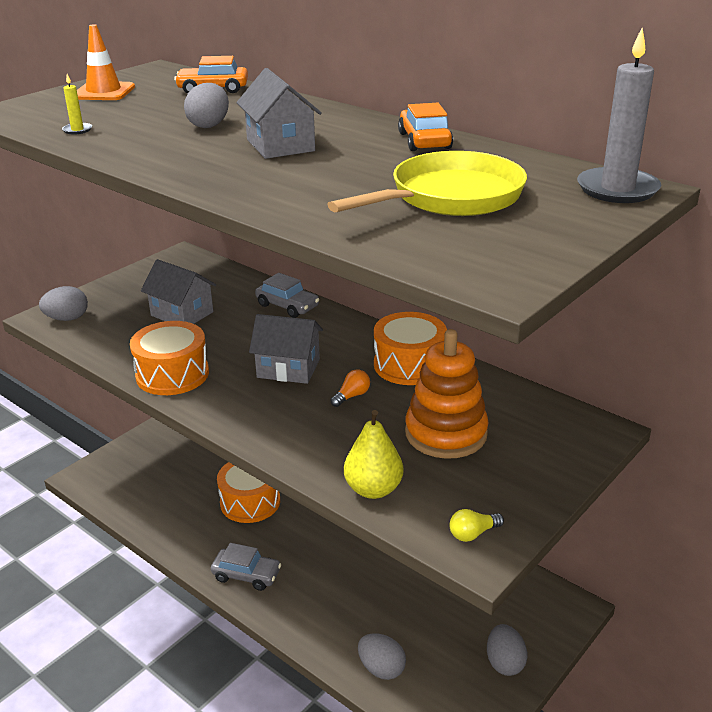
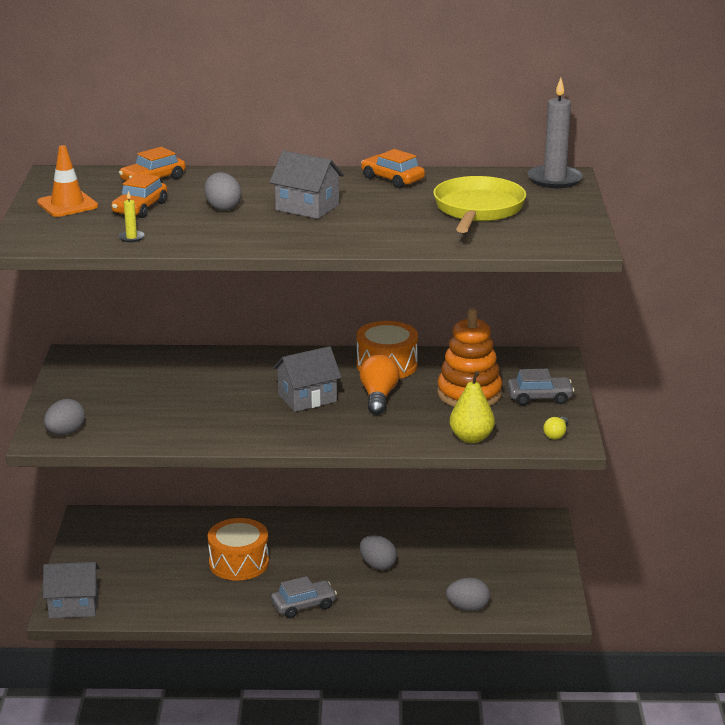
camera: 40 degrees left, 5 degrees down
orange drum [130,321,209,395] -> none
grey house [141,259,216,324] -> grey house moved to [43,562,99,618]
grey car [255,273,319,318] -> grey car moved to [507,369,574,405]
orange light bulb [331,370,370,407] -> orange light bulb [360,354,399,415], size x1.83
grey egg [487,624,527,676] -> grey egg moved to [360,535,397,570]
none -> orange car [111,173,167,218]

